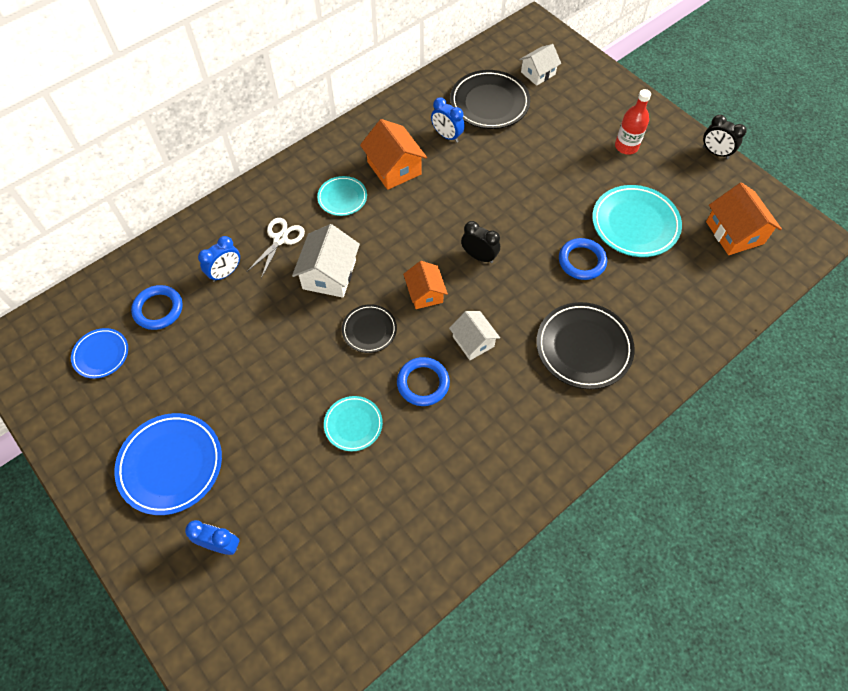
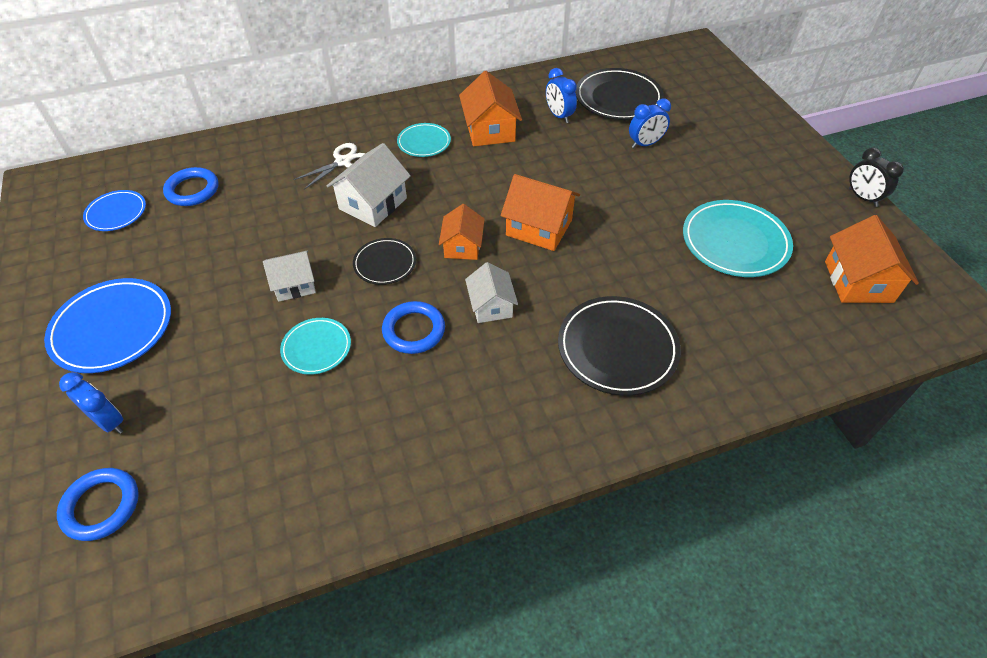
camera: 20 degrees right, 10 degrees down
blue clock [198,236,240,282] -> blue clock moved to [629,98,671,148]
black clock [461,221,500,263] -> orange house [501,174,580,251]
white house [519,44,561,86] -> white house moved to [263,251,316,302]
blue ring [559,238,607,280] -> blue ring moved to [57,468,139,541]
red bottle [615,89,651,155] -> none

